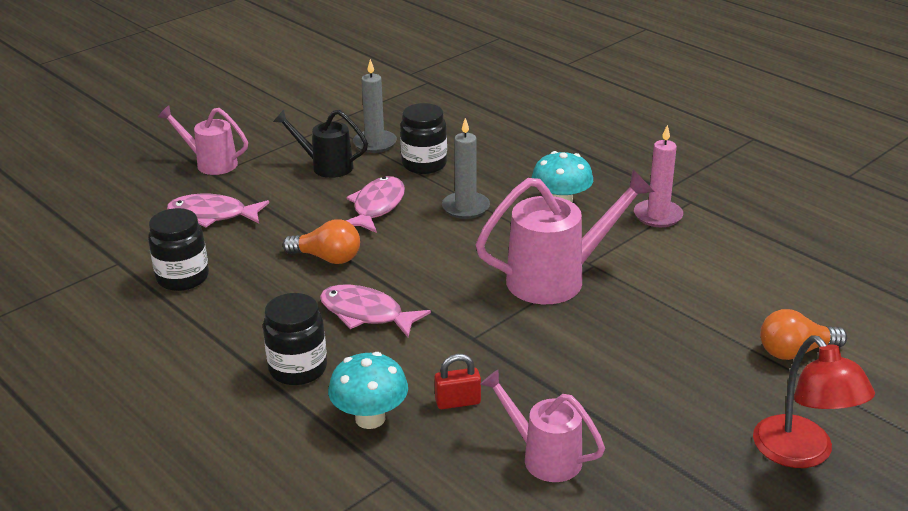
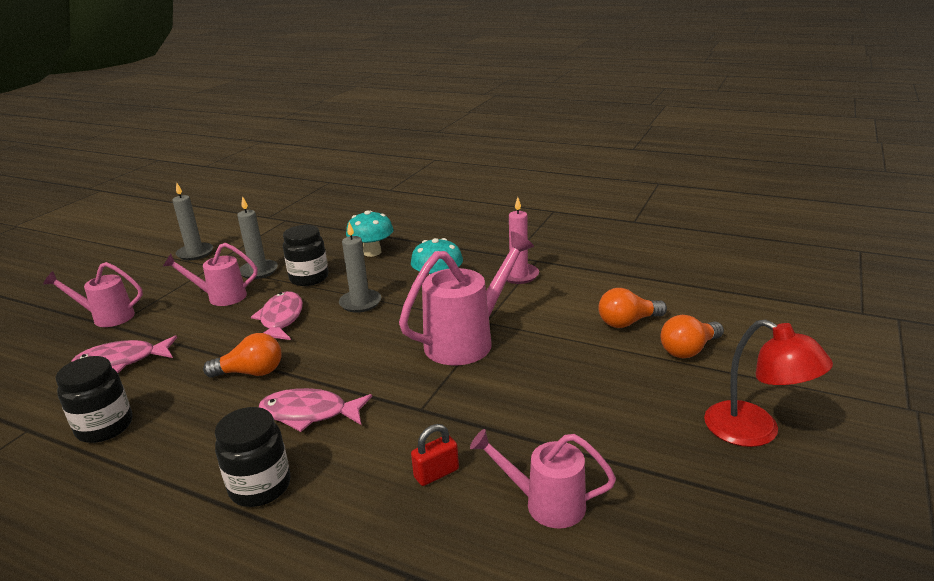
camera: 20 degrees left, 5 degrees down
black watering can [273,110,368,178] -> pink watering can [163,243,258,306]
turquoise mushroom [328,352,408,429] -> turquoise mushroom moved to [346,210,394,257]
none -> grey candle [172,183,213,261]
none -> orange light bulb [598,288,667,328]

